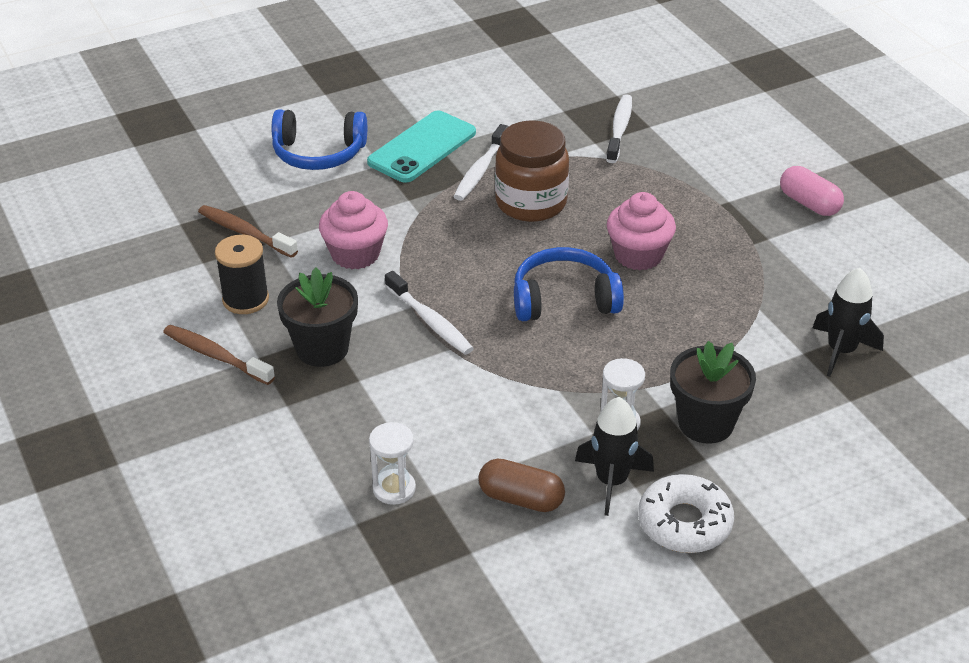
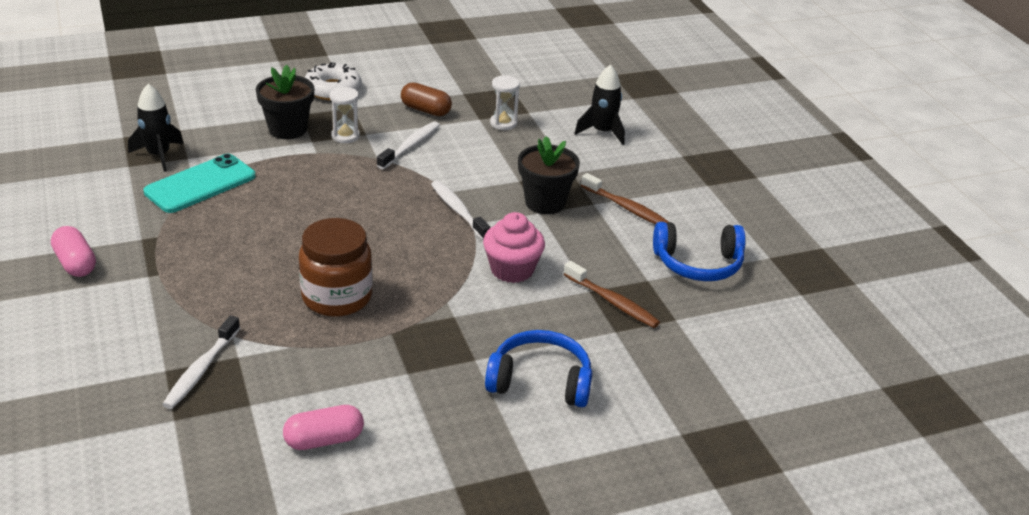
camera: 175 degrees left, 5 degrees down
black spool [215,235,269,314] -> none
turquoise phone [367,111,476,183] -> turquoise phone moved to [143,154,256,213]
white toothbrush [453,124,509,201] -> white toothbrush moved to [377,121,440,169]
blue headphones [514,247,624,321] -> blue headphones moved to [653,222,746,281]
black rocket [575,397,654,516] -> black rocket moved to [574,65,625,145]
pink cupcake [607,192,676,270] -> none
none -> pink capsule [283,405,364,450]

